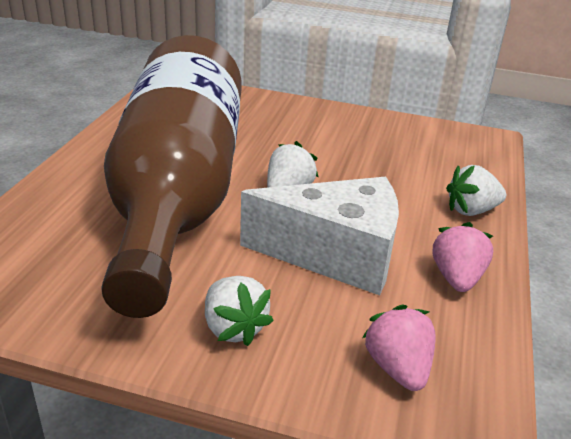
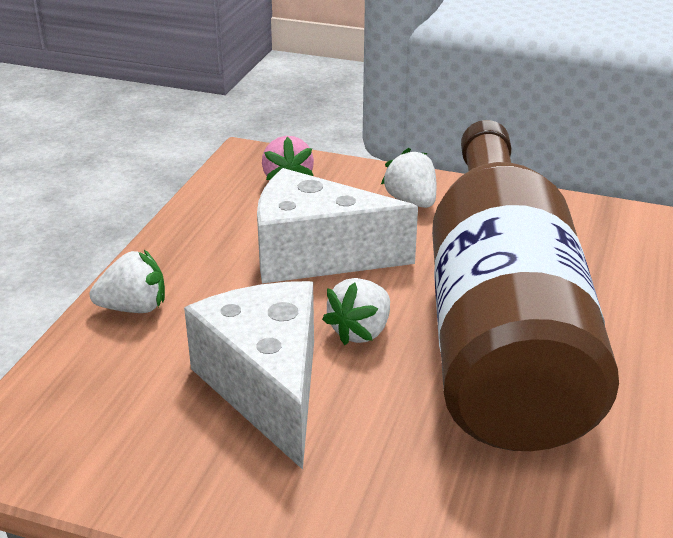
camera: 175 degrees left, 0 degrees up
pink strawberry [432,222,493,292] -> none
none -> white cheese [184,281,314,470]

